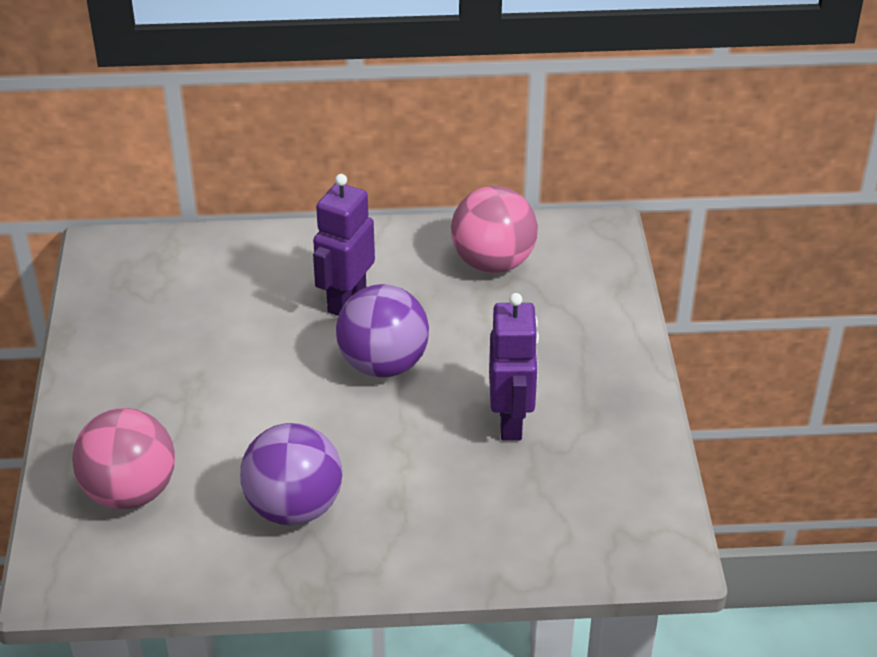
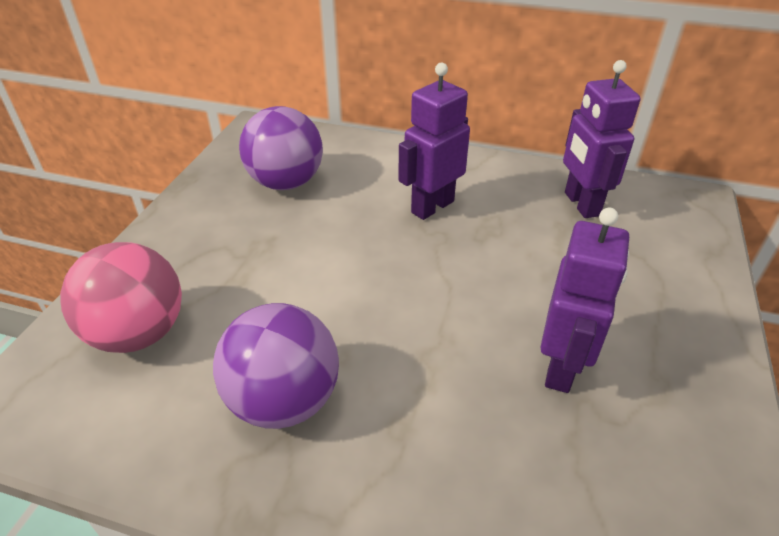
camera: 20 degrees right, 0 degrees up
purple ball [336,284,429,377] -> purple ball moved to [239,106,323,190]
pink ball [451,186,538,273] -> purple robot [563,60,640,218]

